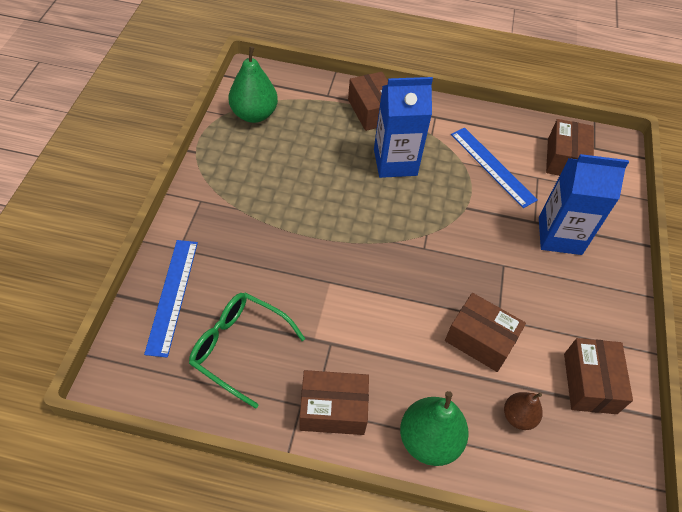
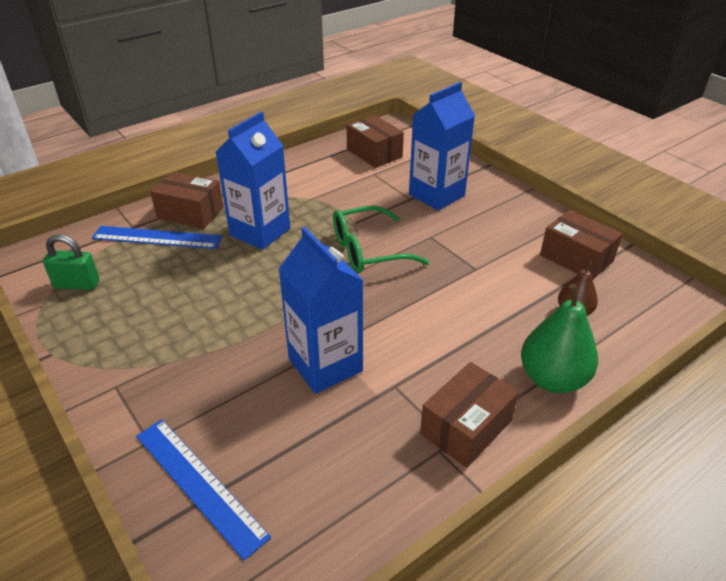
camera: 45 degrees left, 15 degrees down
green glasses [189,293,305,409] -> green glasses moved to [333,205,429,273]
green pear [228,46,278,123] -> green padlock [43,234,99,290]
brown box [445,293,526,372] -> none
blue ruler [451,128,538,208] -> blue ruler moved to [92,226,223,249]
none -> blue carton [278,227,363,394]

